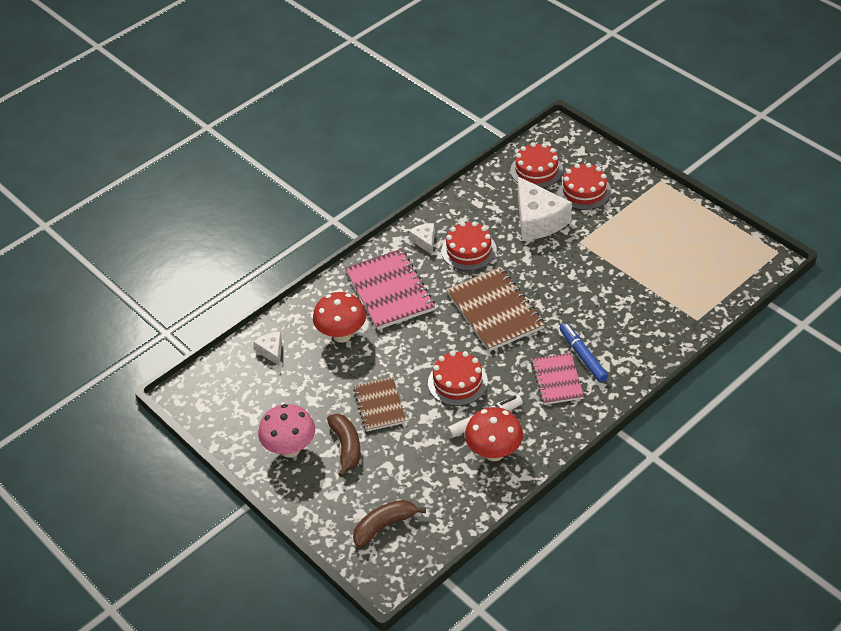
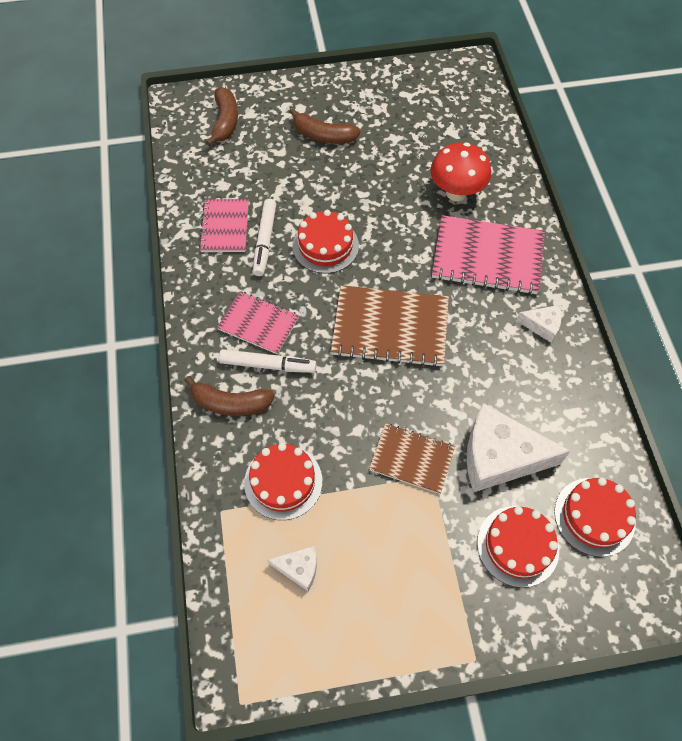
camera: 120 degrees right, 15 degrees up
white cheese [253,332,282,366] -> white cheese moved to [267,546,317,591]
pink mushroom [258,404,315,458] -> none
brown notebook [353,377,406,432] -> brown notebook moved to [369,423,455,494]
red cake [442,221,497,271] -> red cake moved to [244,443,322,520]
red mushroom [465,407,523,461] -> pink notebook [199,199,249,252]
blue marker [560,323,608,383] -> white marker [219,349,316,373]
none -> brown banana [184,376,275,416]

